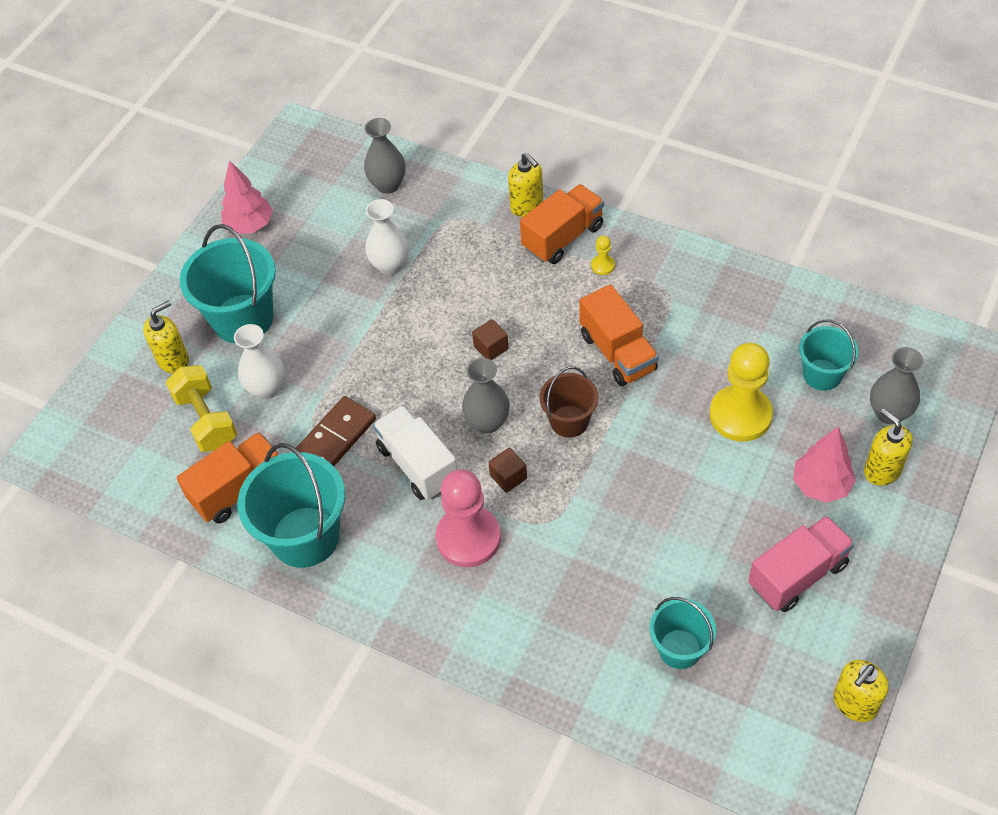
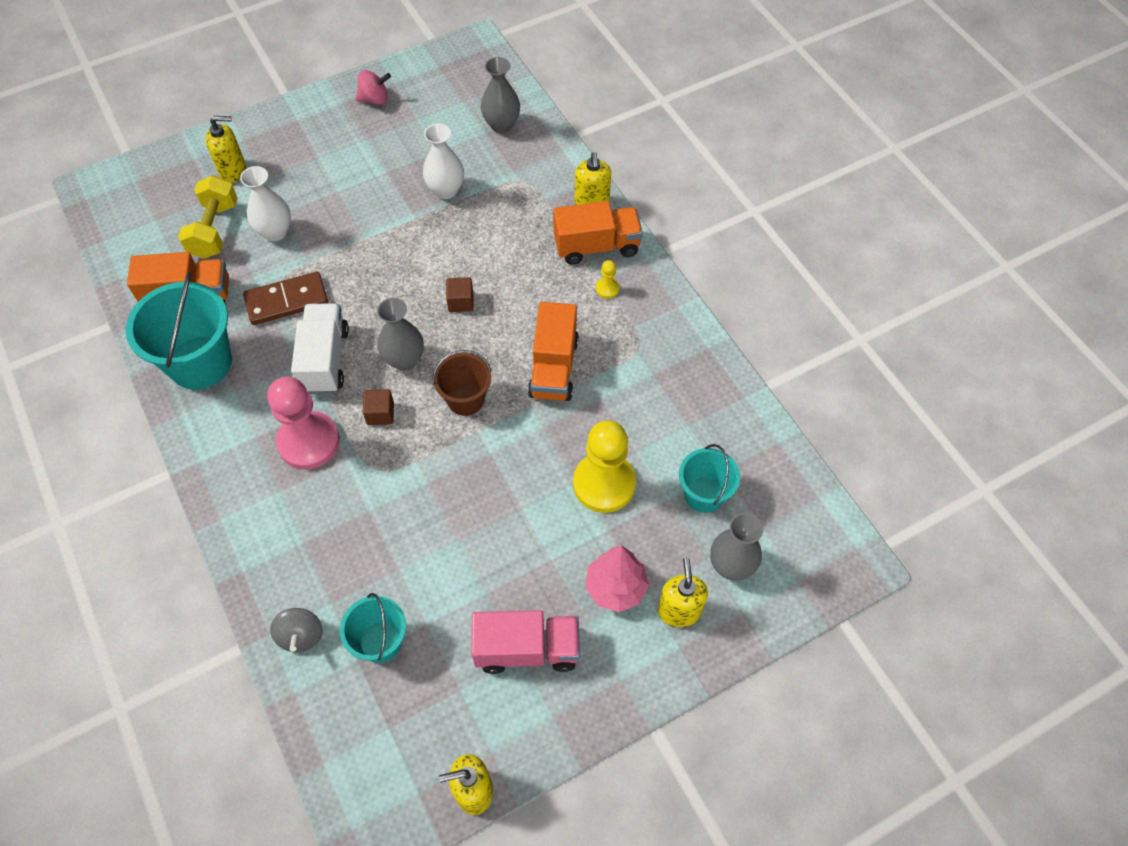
camera: 30 degrees right, 5 degrees up
turquoise bucket [180,224,276,343] -> none
pink tree [221,160,273,234] -> pink spinning top [356,70,391,105]
none -> grey spinning top [270,608,323,652]

